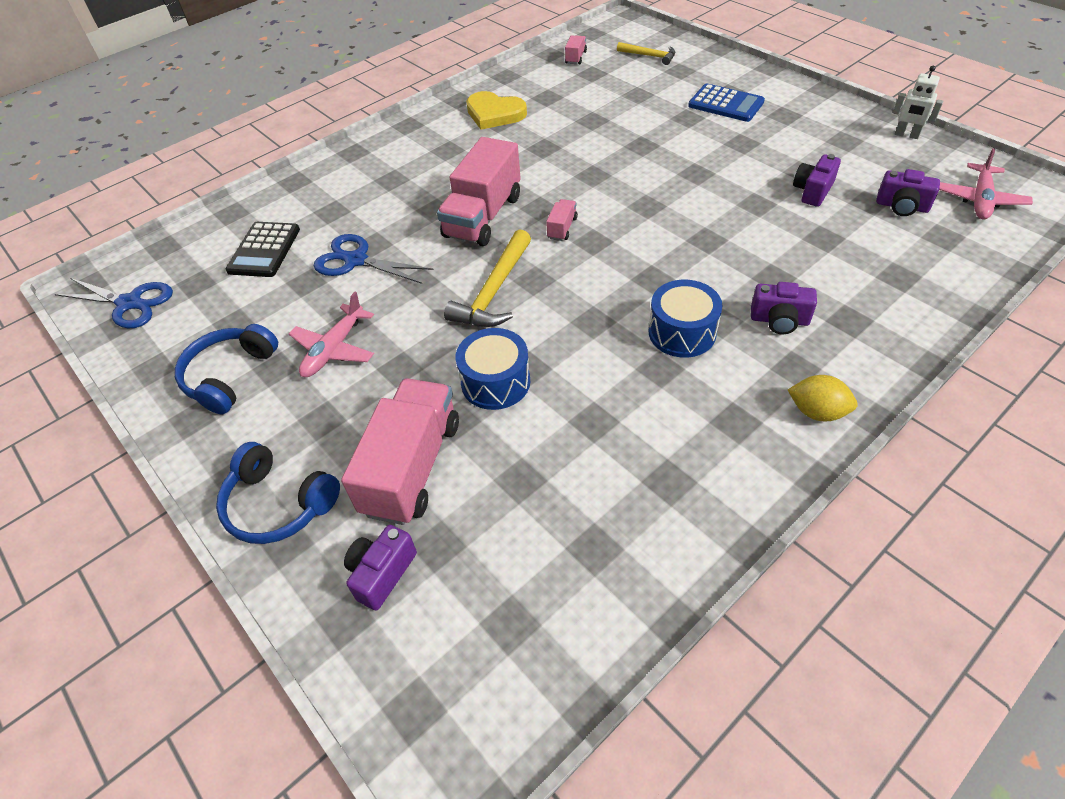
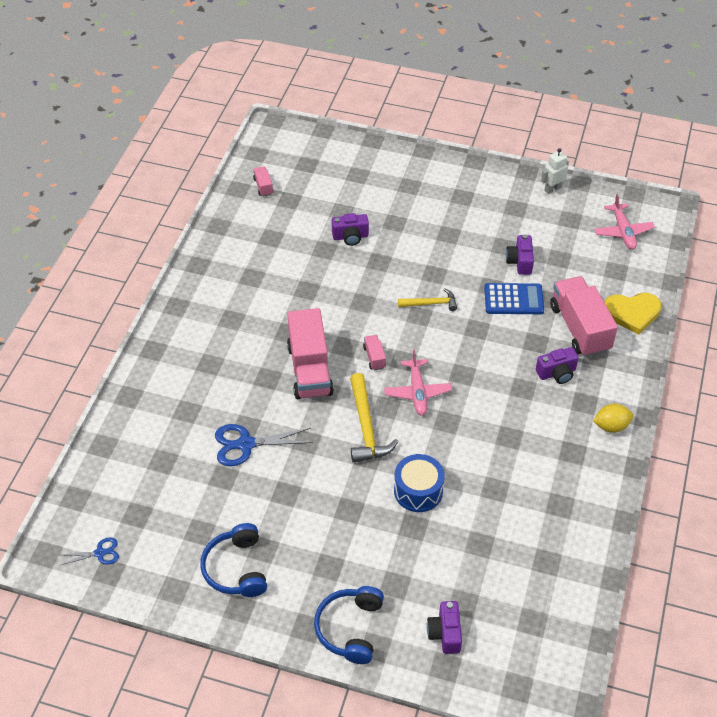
camera: 35 degrees left, 0 degrees up
blue scissors [54,278,173,328] -> blue scissors [61,537,119,565], size x0.57
blue headphones [216,442,340,544] -> blue headphones turned 105 degrees clockwise [314,586,384,664]
black calculator [225,222,300,277] -> none
pink plane [289,292,374,377] -> pink plane moved to [384,349,452,416]
pink truck [341,378,459,525] -> pink truck moved to [550,276,618,357]
yellow heart [466,91,527,130] -> yellow heart moved to [604,292,662,334]
yellow hammer [617,42,675,65] -> yellow hammer moved to [398,288,457,311]
blue drum [649,280,722,358] -> none
blue calculator [688,84,765,122] -> blue calculator moved to [484,283,544,314]
purple camera [876,169,940,216] -> purple camera moved to [332,213,369,246]
white robot [893,66,943,139] -> white robot turned 150 degrees clockwise [541,148,569,194]

